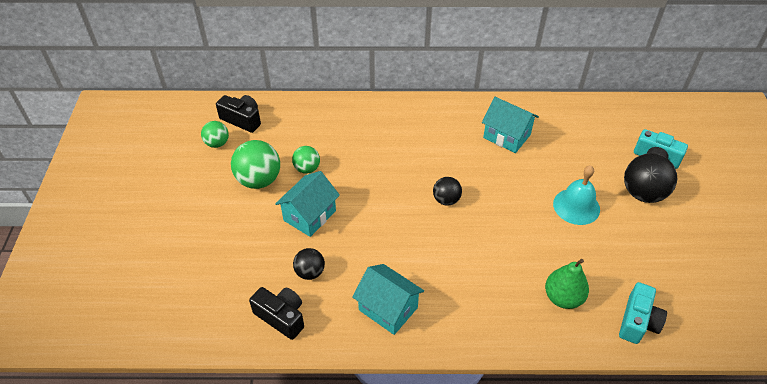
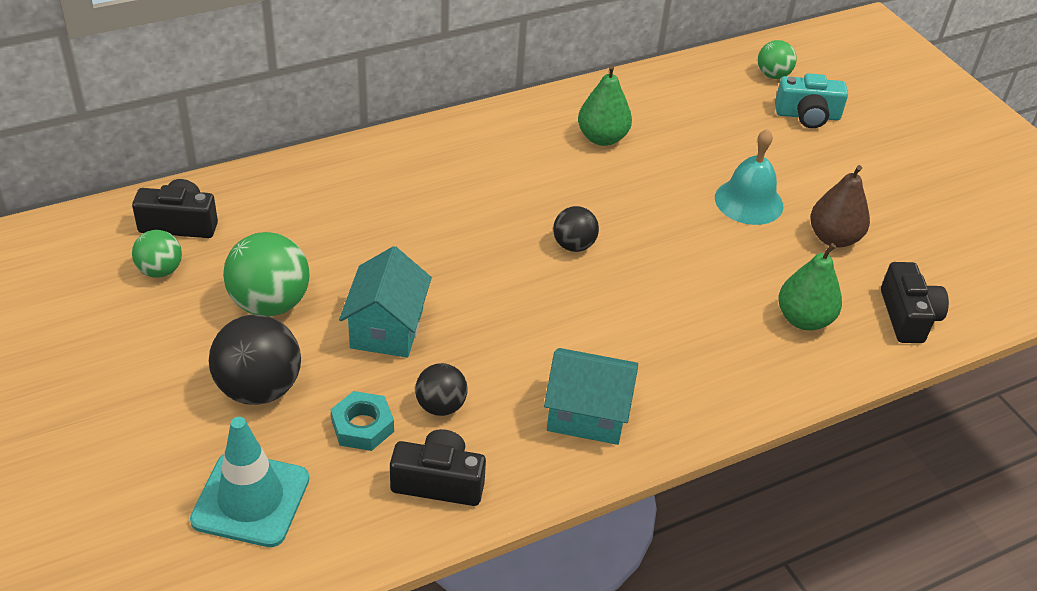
camera: 30 degrees left, 5 degrees down
green ball [292,146,320,174] -> green ball moved to [758,40,797,79]
turquoise house [482,97,539,153] -> green pear [578,65,632,146]
turquoise camera [619,282,667,344] -> black camera [881,262,949,343]
black ball [624,153,677,203] -> black ball moved to [209,314,301,405]
none -> turquoise traffic cone [190,417,309,547]
none -> turquoise nut [331,391,394,451]
none -> brown pear [810,165,870,248]

